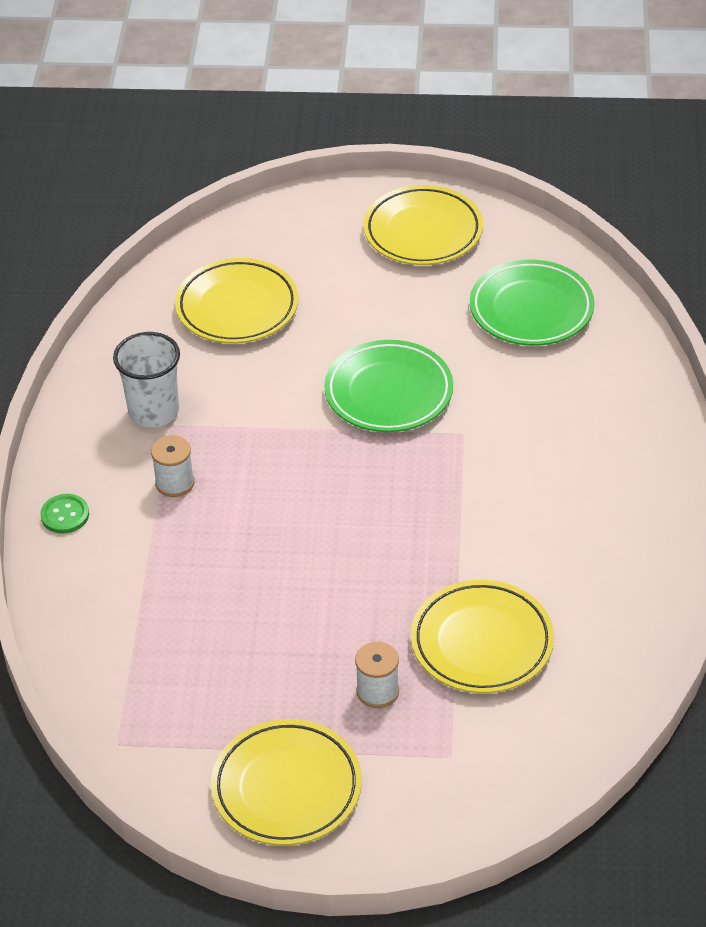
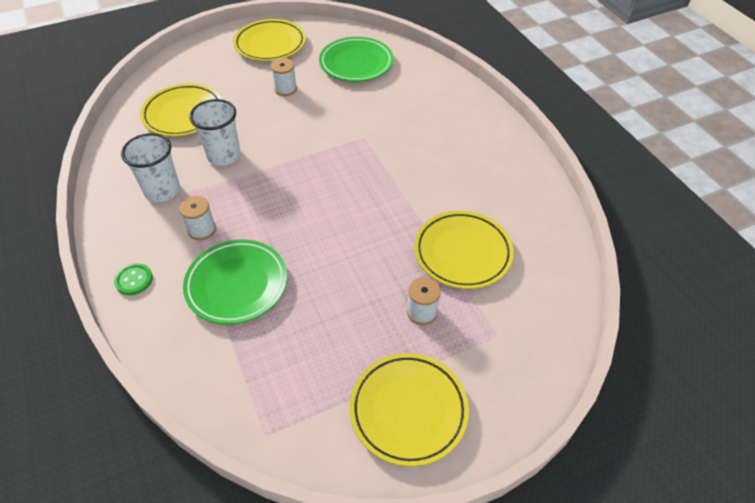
camera: 30 degrees left, 5 degrees up
green plate [324,340,453,432] -> green plate moved to [183,239,287,325]
none -> white cup [189,99,241,166]
none -> white spool [271,58,297,96]

